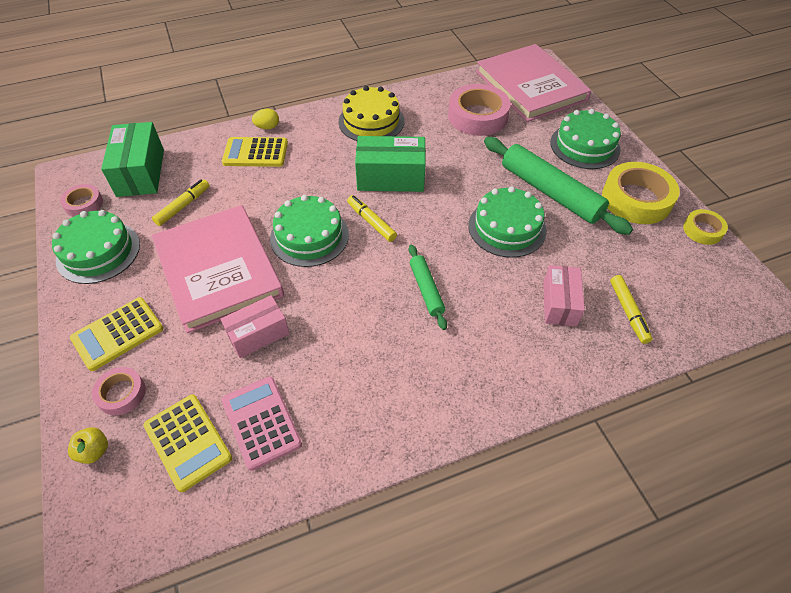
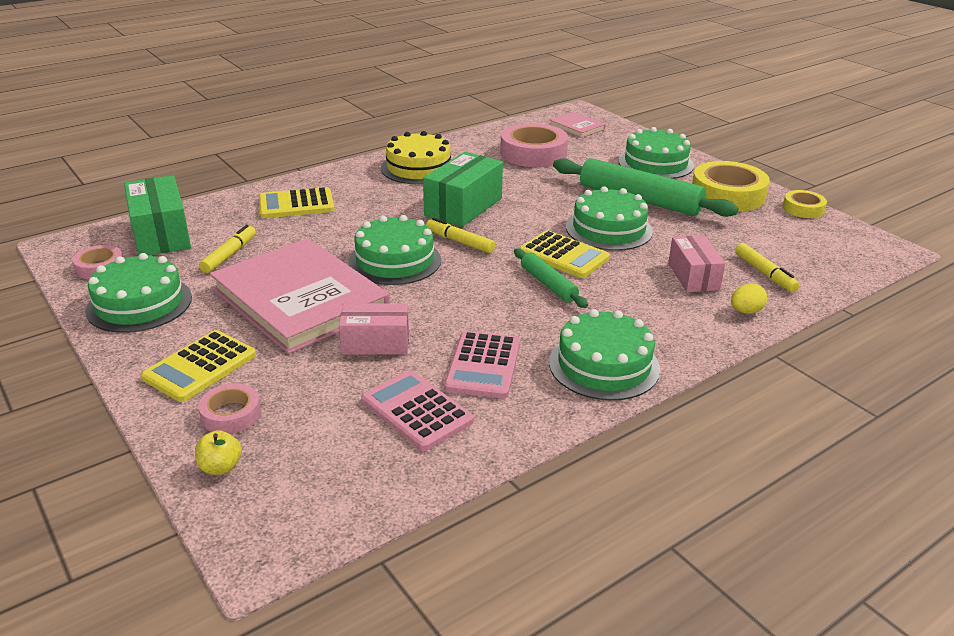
camera: 15 degrees left, 20 degrees down
yellow calculator [144,395,232,492] -> yellow calculator moved to [519,230,610,278]
pink box [221,295,290,358] -> pink box turned 45 degrees clockwise [339,303,409,355]
yellow egg [252,108,279,129] -> yellow egg moved to [731,284,768,314]
green box [355,136,426,192] -> green box turned 45 degrees counterclockwise [423,152,503,227]
pink book [476,44,591,122] -> pink book [549,112,606,138], size x0.44
none -> pink calculator [444,331,520,399]
none -> green cake [549,309,660,401]

